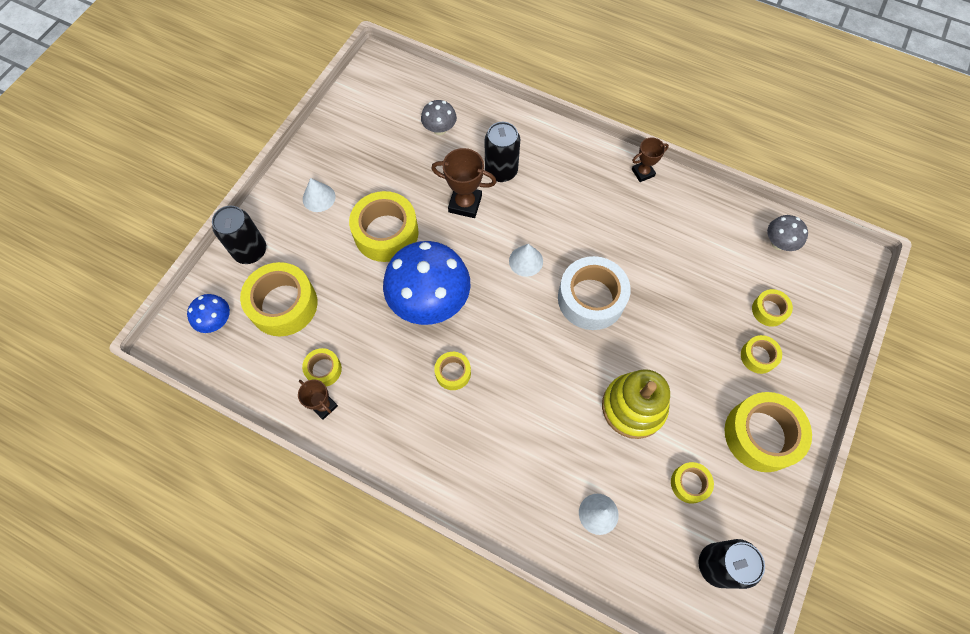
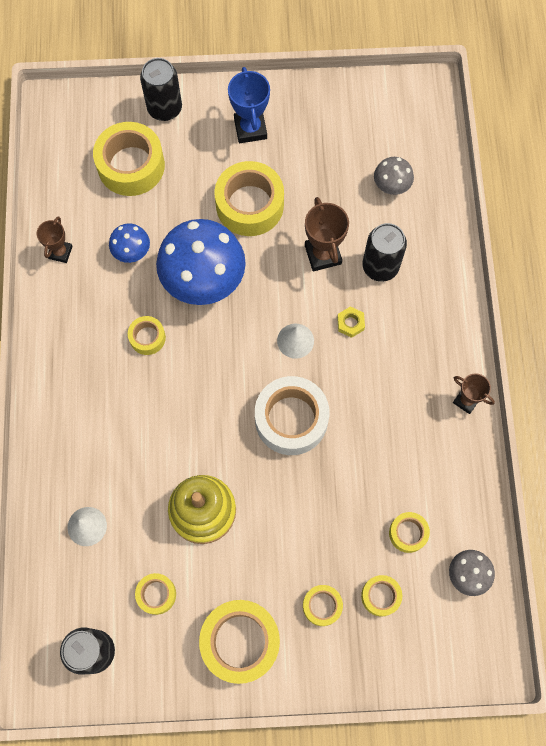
camera: 60 degrees right, 5 degrees up
blue mushroom [187,294,230,333] -> blue mushroom moved to [109,223,150,263]
yellow tape [302,348,342,387] -> yellow tape moved to [389,512,430,553]
white cone [303,178,335,212] -> blue trophy [228,67,270,143]
none -> yellow nut [337,306,365,338]

